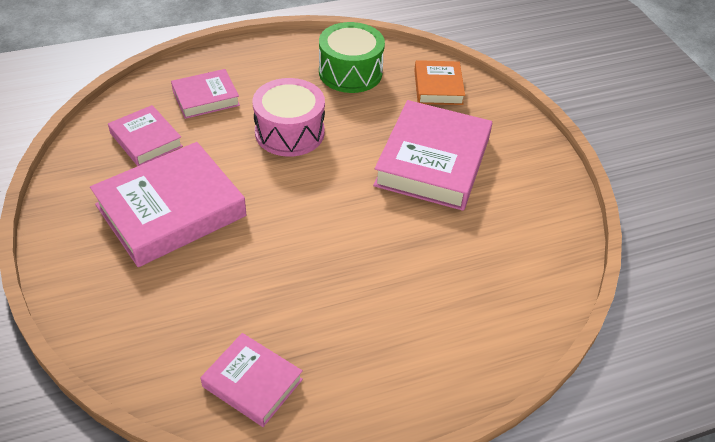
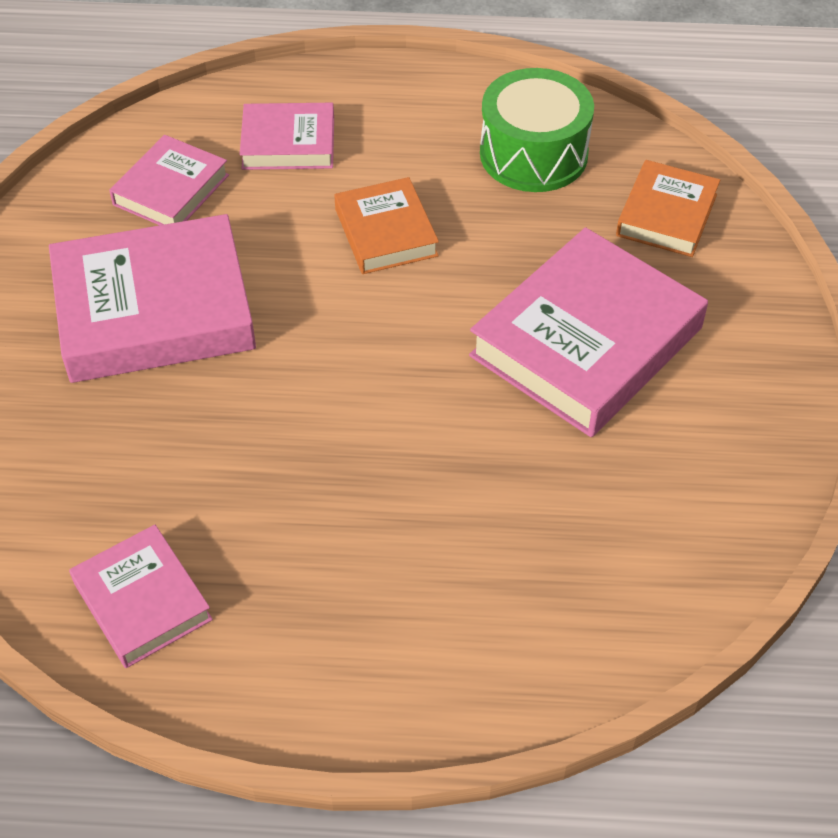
camera: 25 degrees right, 5 degrees up
pink book [108,105,183,166] -> pink book turned 45 degrees clockwise [109,135,229,225]
pink drum [253,78,325,157] -> orange book [334,177,439,274]

